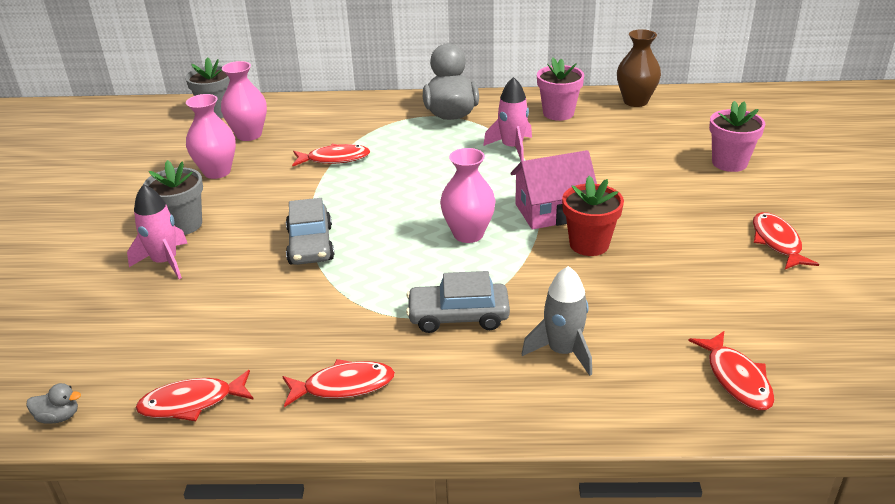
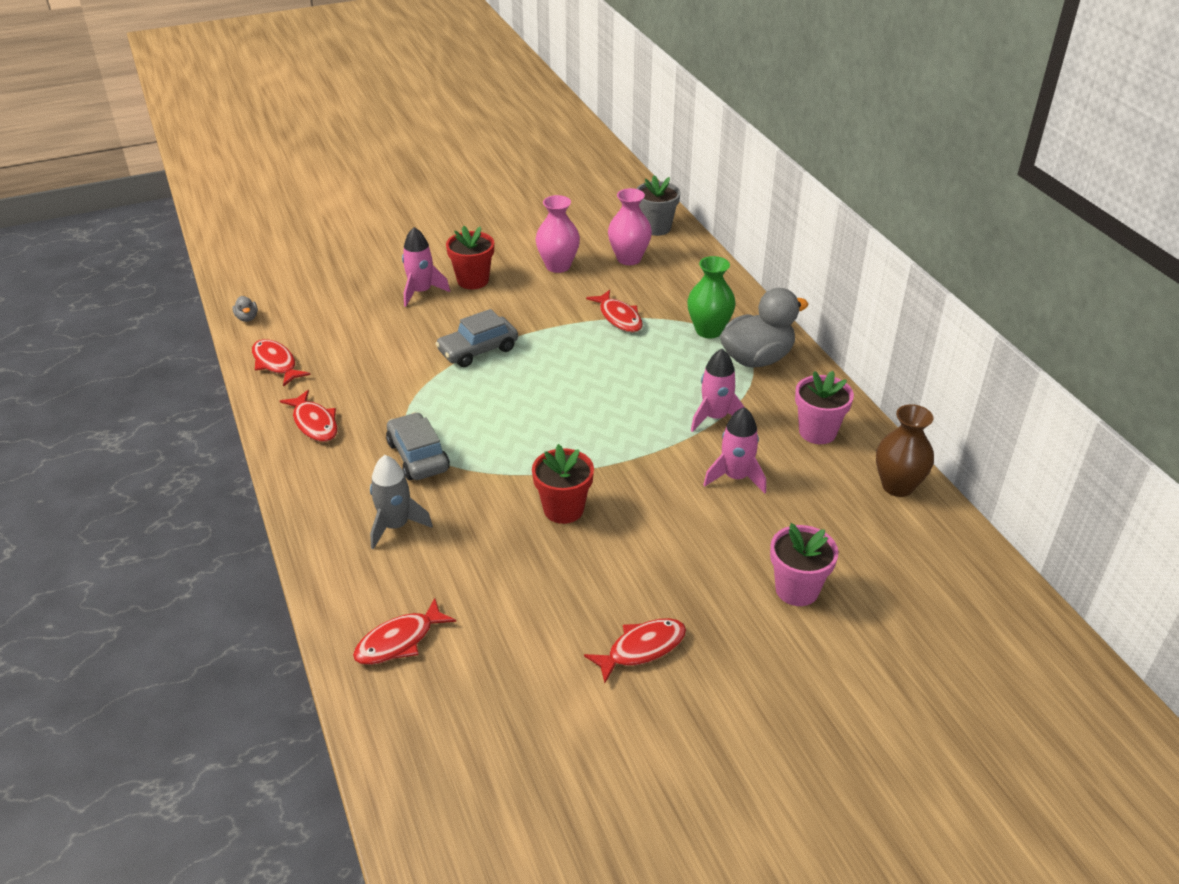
camera: 65 degrees right, 5 degrees up
grey flower pot [144,160,203,235] -> red flower pot [446,226,494,289]
pink vase [440,148,496,243] -> none
pink house [510,150,597,230] -> none
none -> green vase [687,256,735,339]
none -> pink rocket [703,407,766,494]

